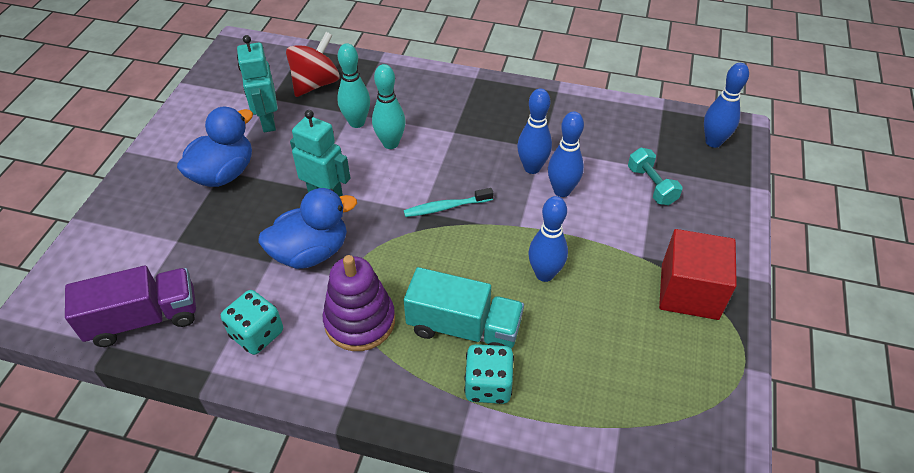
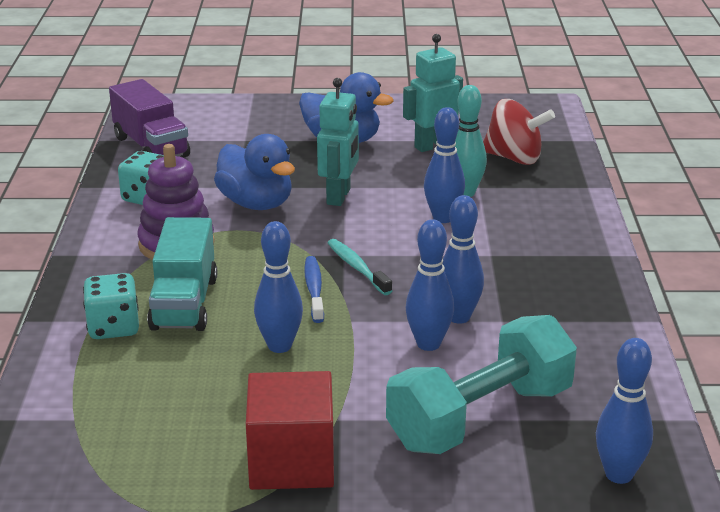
camera: 75 degrees right, 20 degrees down
turquoise bowling pin [372,64,406,149] -> blue bowling pin [424,107,465,223]
turquoise dumbbell [628,148,682,205] -> turquoise dumbbell [386,315,577,454], size x2.06
none -> blue toothbrush [304,256,324,323]

